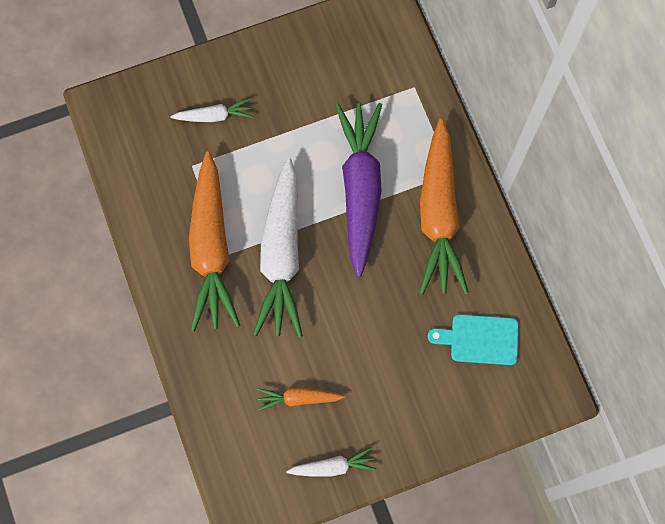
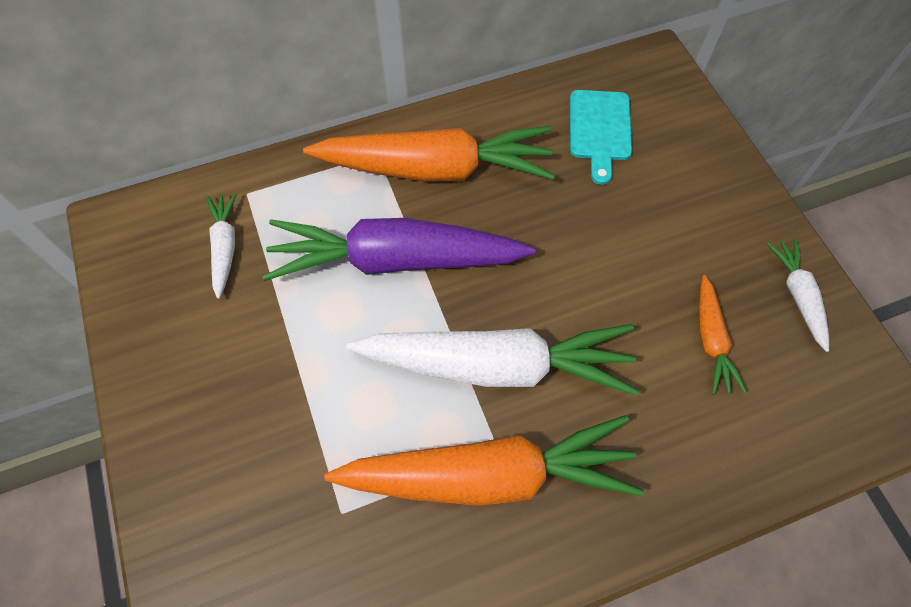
camera: 90 degrees left, 10 degrees down
white carrot [170,98,253,122] -> white carrot moved to [206,192,237,299]

